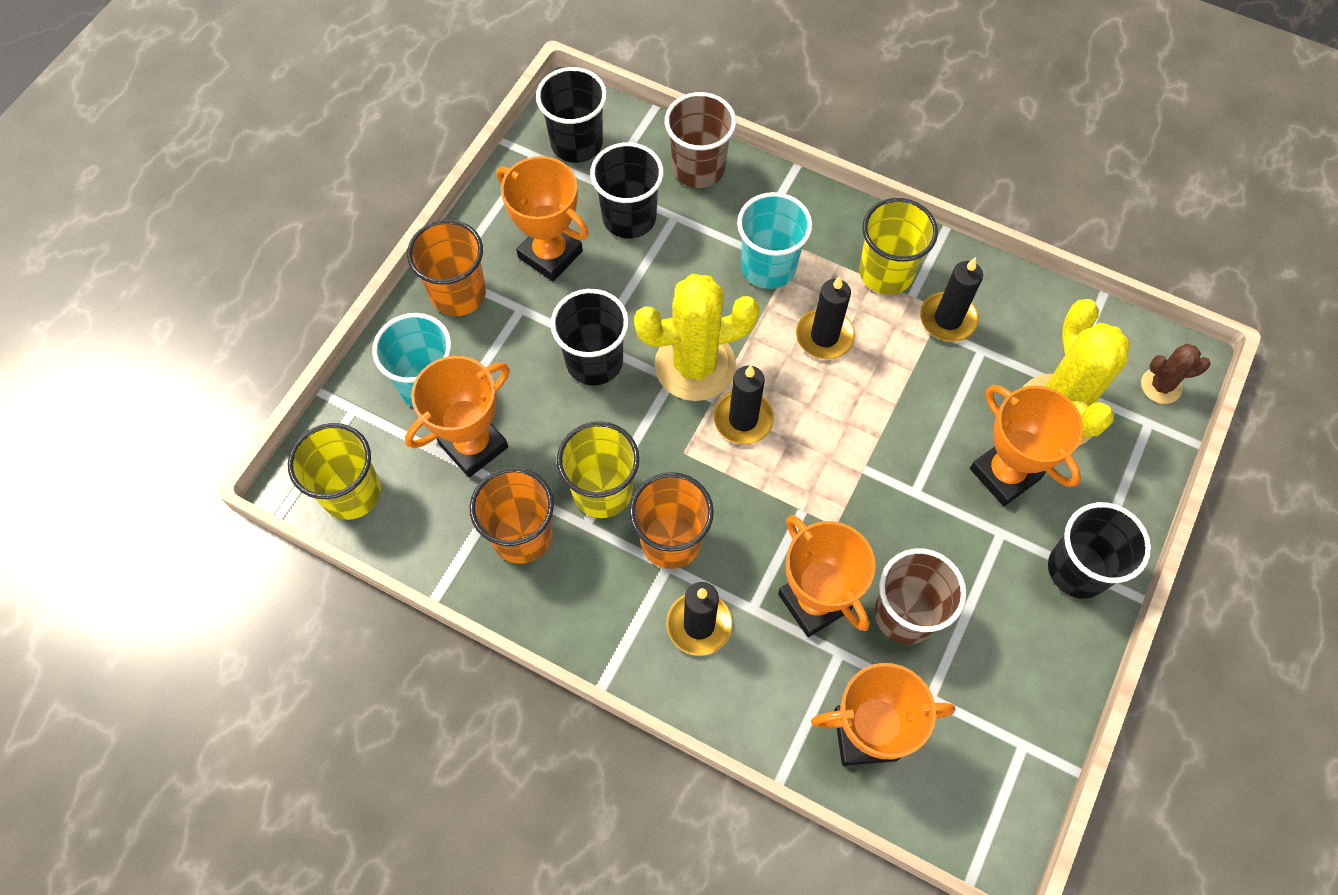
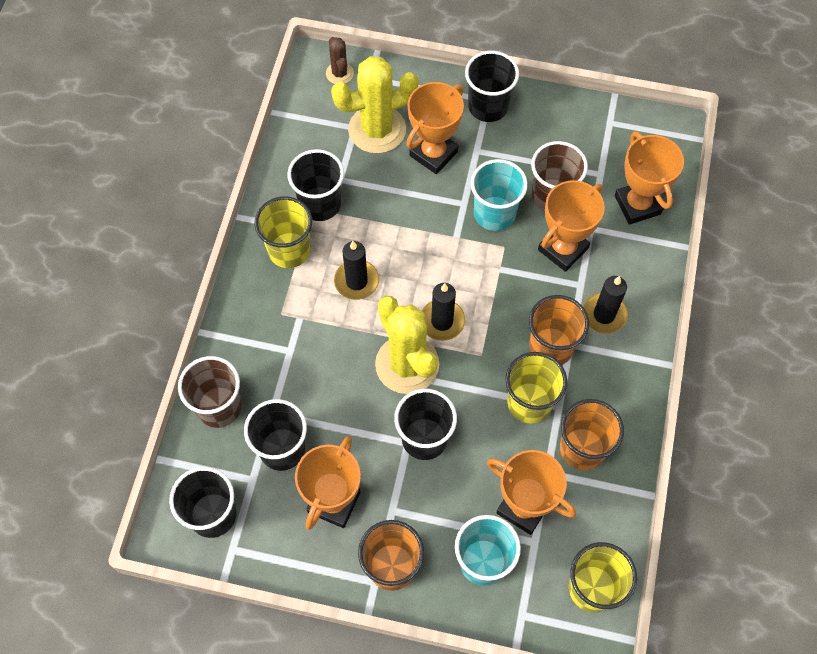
camera: 105 degrees left, 0 degrees up
turquoise cup [737,192,812,289] -> turquoise cup moved to [471,159,528,231]
black candle [920,257,983,342] -> black cup [287,149,344,221]

